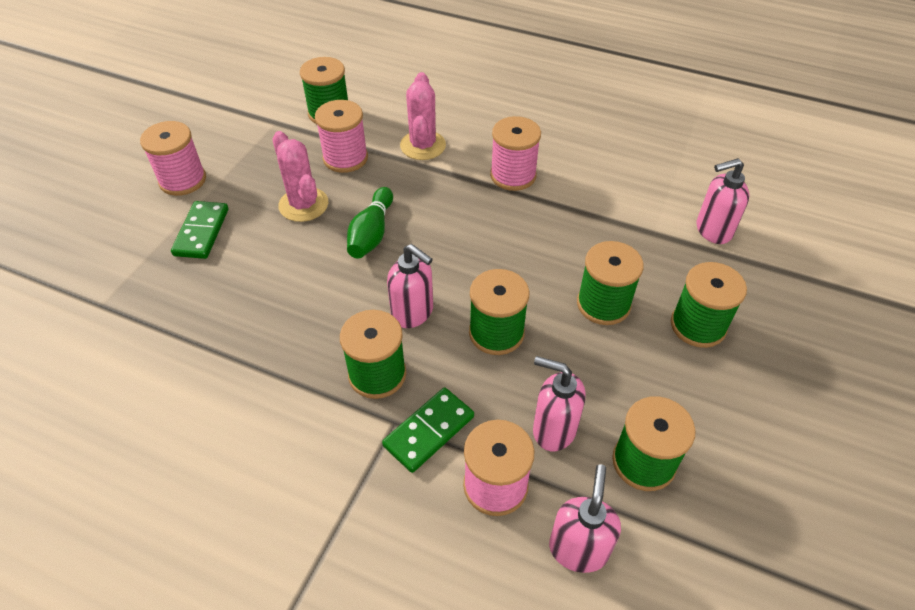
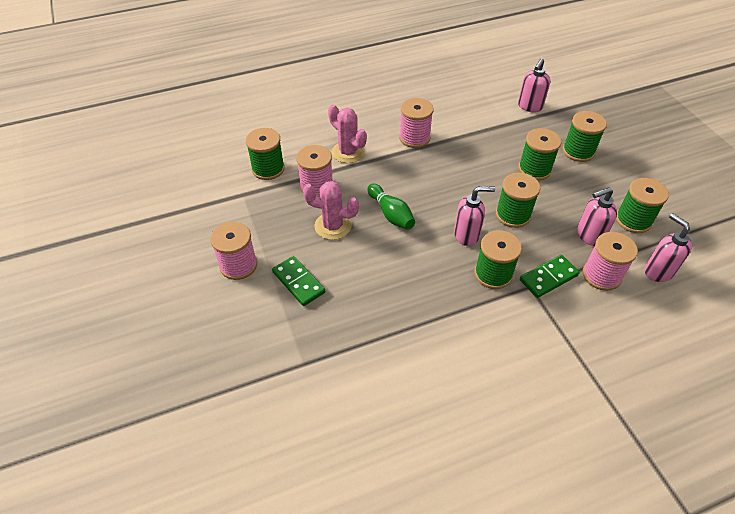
camera: 45 degrees left, 0 degrees up
green domino [382,388,474,473] -> green domino turned 60 degrees clockwise [520,255,580,298]

